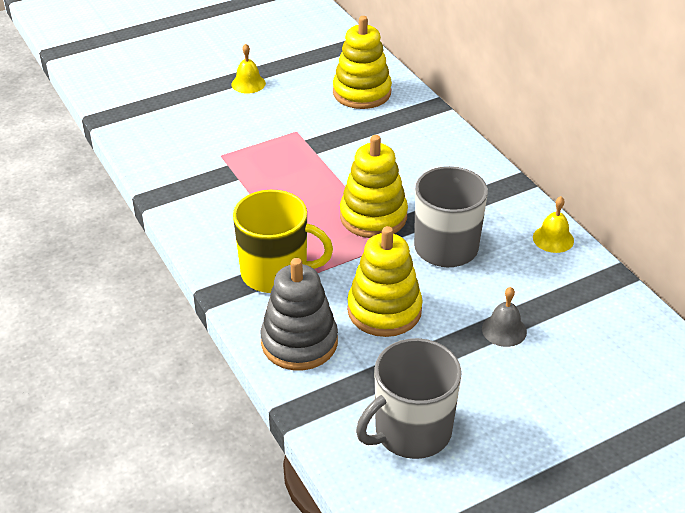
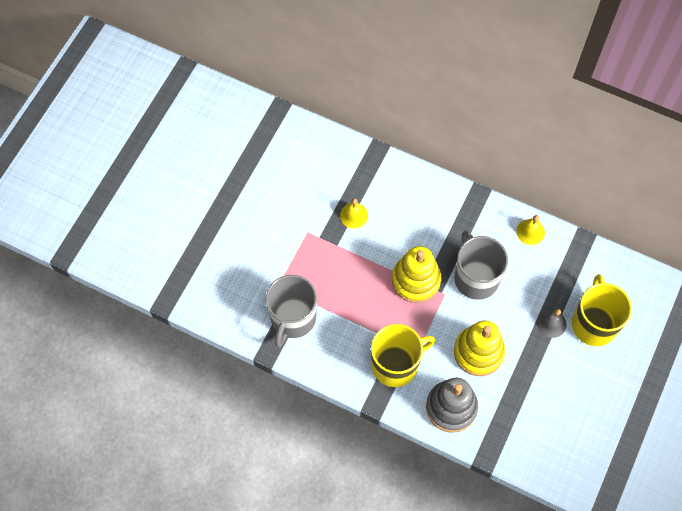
camera: 35 degrees left, 25 degrees up
yellow bell [231,44,266,94] -> yellow bell moved to [340,198,368,229]
yellow stacking toy [333,16,392,109] -> none
grey mug [356,338,462,459] -> grey mug moved to [266,275,317,348]
none -> yellow mug [572,274,632,346]

